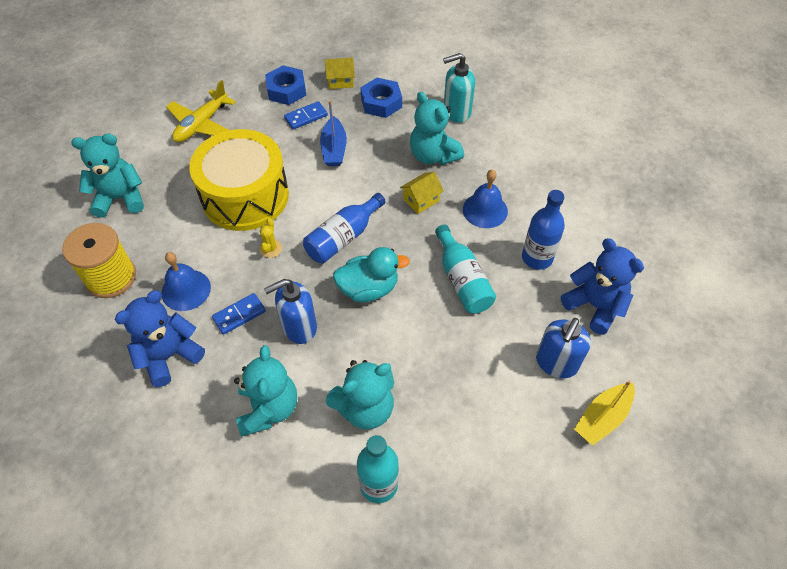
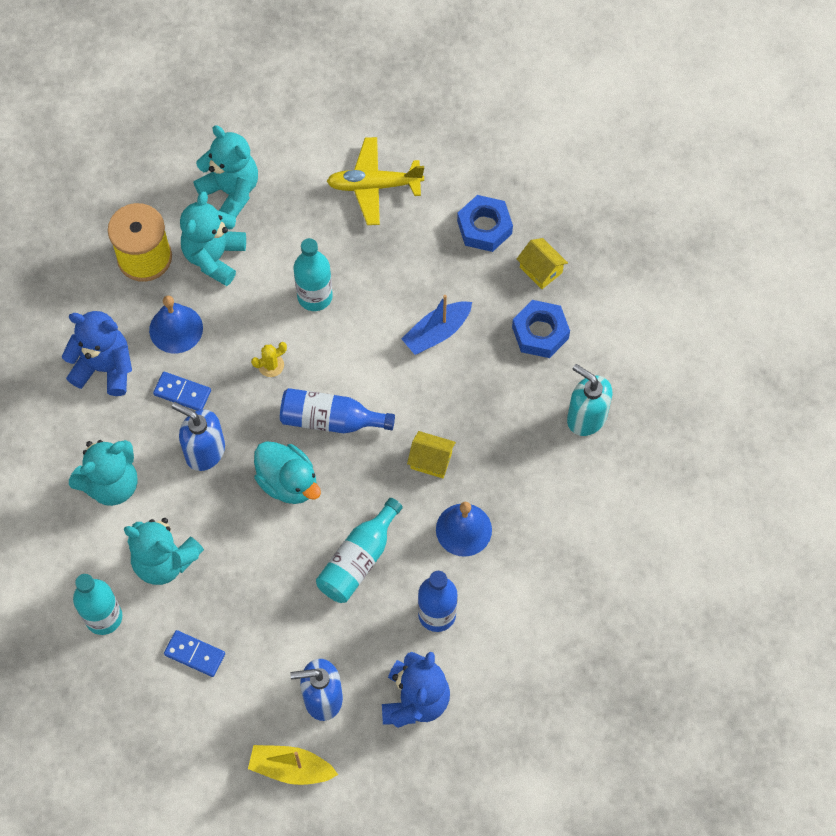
camera: 55 degrees right, 10 degrees up
yellow drum [189,129,289,231] -> turquoise bottle [293,238,333,311]
blue domino [284,101,328,130] -> blue domino moved to [164,630,225,677]
turquoise teddy bear [410,92,464,165] -> turquoise teddy bear moved to [180,191,246,286]

